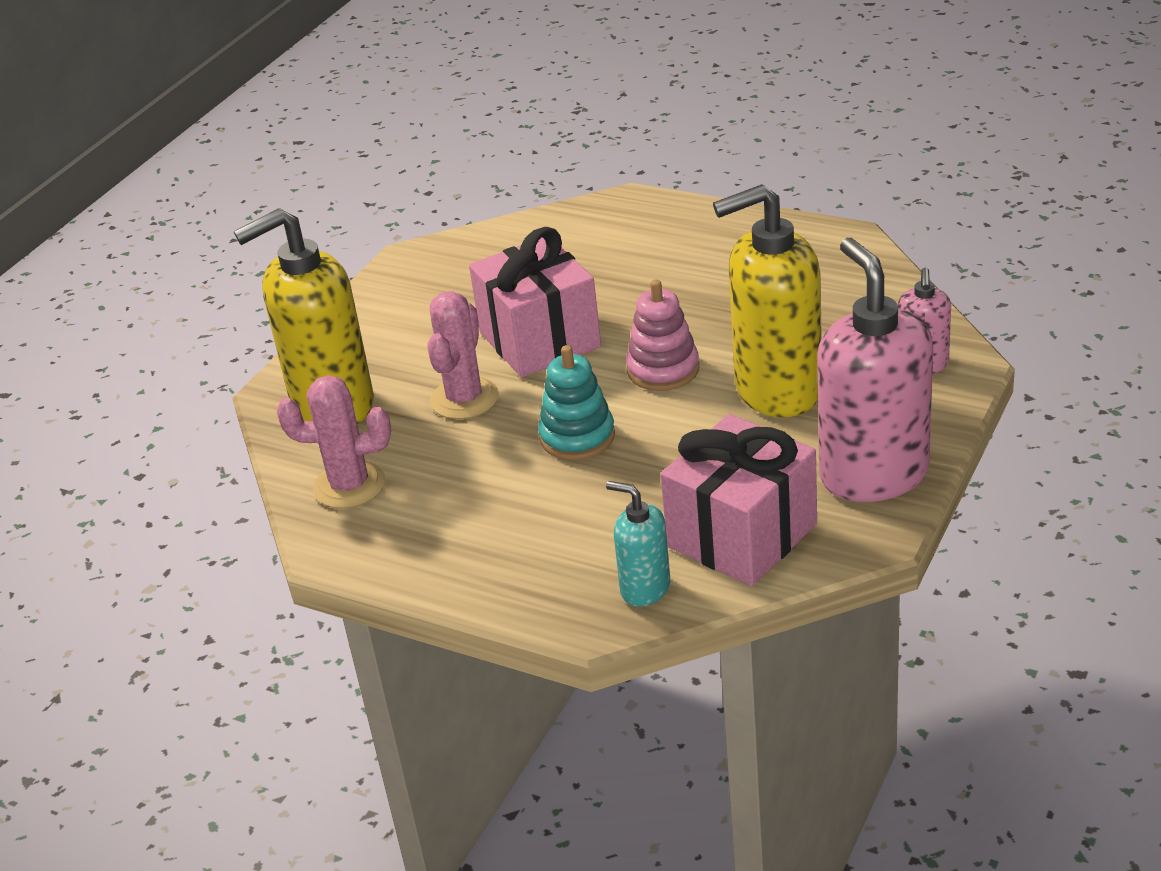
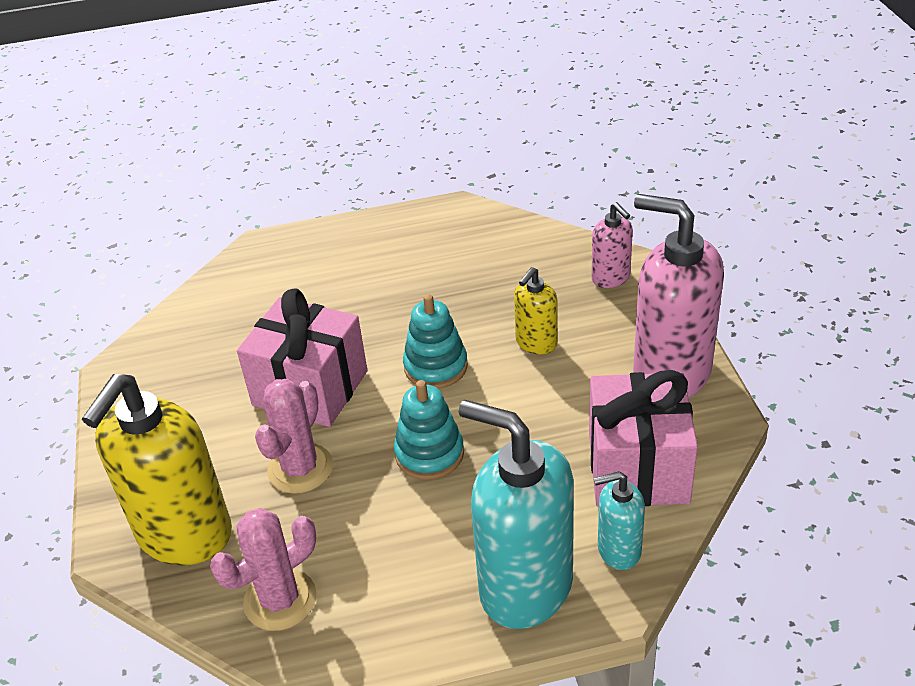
camera: 40 degrees left, 5 degrees up
pink cactus [427,291,499,419] -> pink cactus turned 45 degrees clockwise [255,379,333,494]
pink stacking toy [626,280,699,391] -> turquoise stacking toy [403,294,468,389]
yellow soap dispenser [713,184,822,417] -> yellow soap dispenser [514,267,558,354], size x0.50
none -> turquoise soap dispenser [459,400,574,629]

